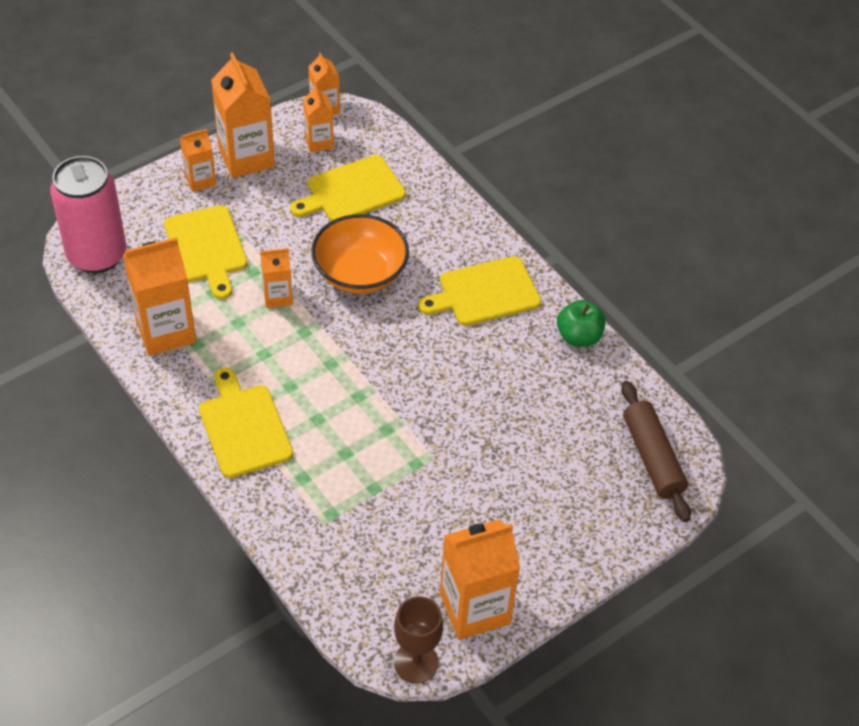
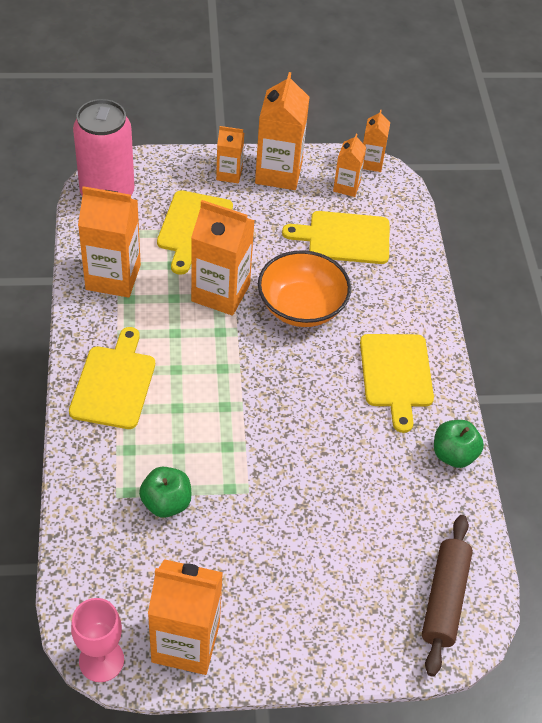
camera: 30 degrees right, 0 degrees up
orange carton [260,248,293,308] -> orange carton [191,200,255,316], size x1.82
brown goblet [394,596,443,684] -> pink goblet [71,598,124,682]
yellow cutting board [418,256,541,326] -> yellow cutting board turned 105 degrees counterclockwise [360,334,434,433]
none -> green apple [139,467,192,518]

